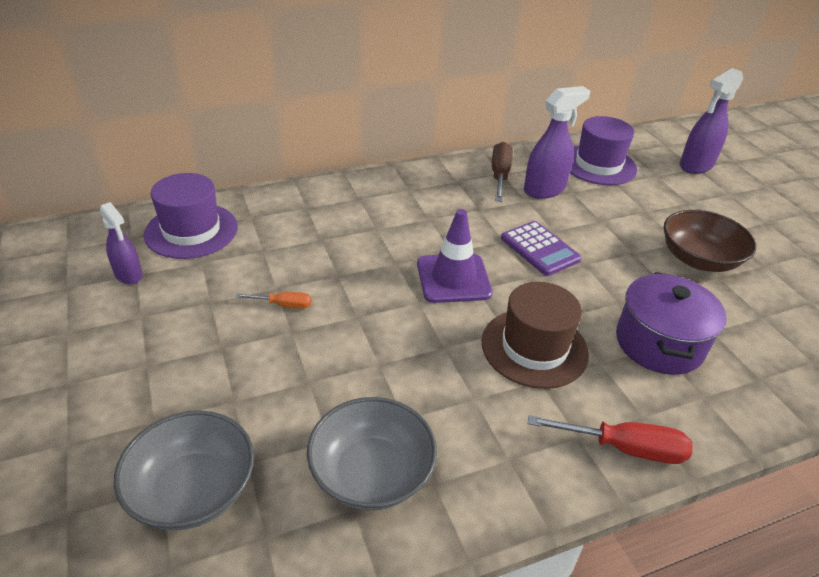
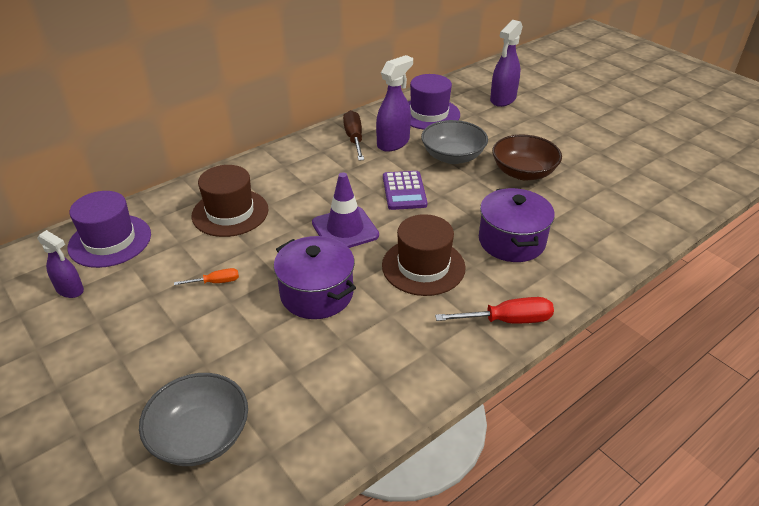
camera: 15 degrees left, 0 degrees up
grey bowl [307,397,437,510] -> grey bowl moved to [421,120,488,164]
purple calculator [501,221,582,276] -> purple calculator turned 45 degrees clockwise [383,171,428,210]
none -> brown hat [192,165,268,237]
none -> purple pot [274,236,356,319]

